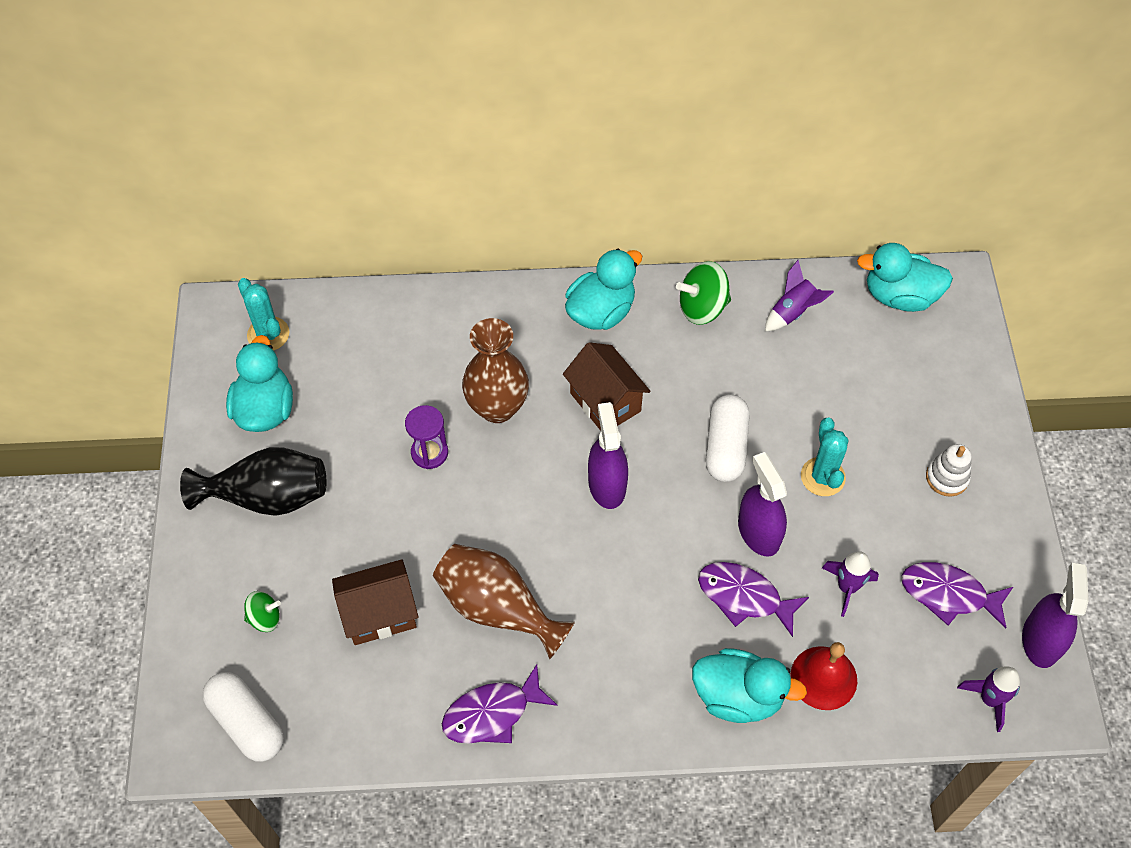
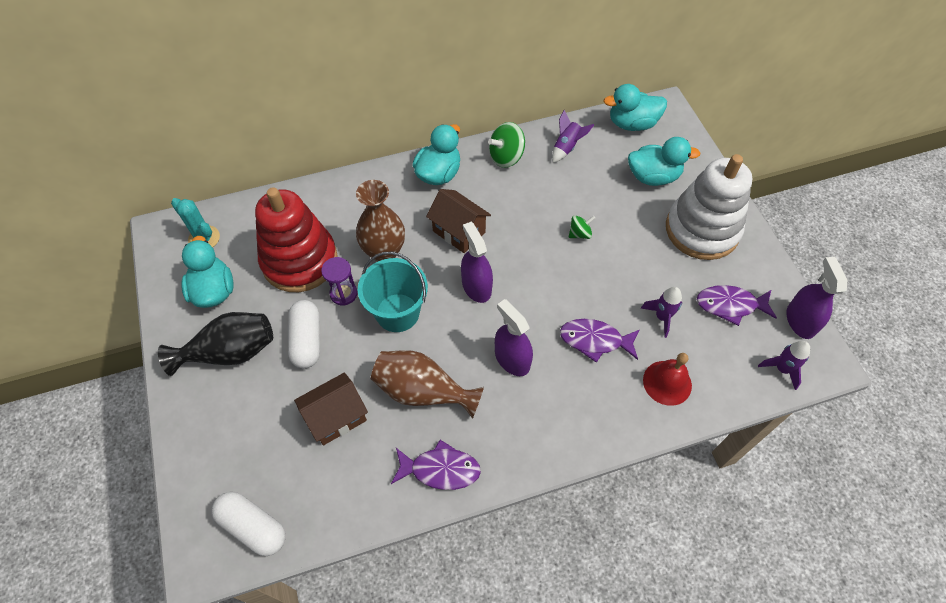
camera: 15 degrees left, 0 degrees up
green spinning top [244,591,281,632] -> green spinning top moved to [569,215,595,239]
purple fish [442,664,557,744] -> purple fish turned 135 degrees counterclockwise [391,440,481,490]
turquoise duck [692,648,807,723] -> turquoise duck moved to [628,137,700,186]
white capsule [706,394,750,482] -> white capsule moved to [288,300,320,368]
purple spray bottle [738,452,787,557] -> purple spray bottle moved to [495,299,533,376]
turquoise cactus [801,418,848,496] -> none
white stacking toy [926,444,971,497] -> white stacking toy [666,154,753,260], size x2.49
none -> red stacking toy [255,187,338,292]
none -> turquoise bucket [358,252,428,332]

